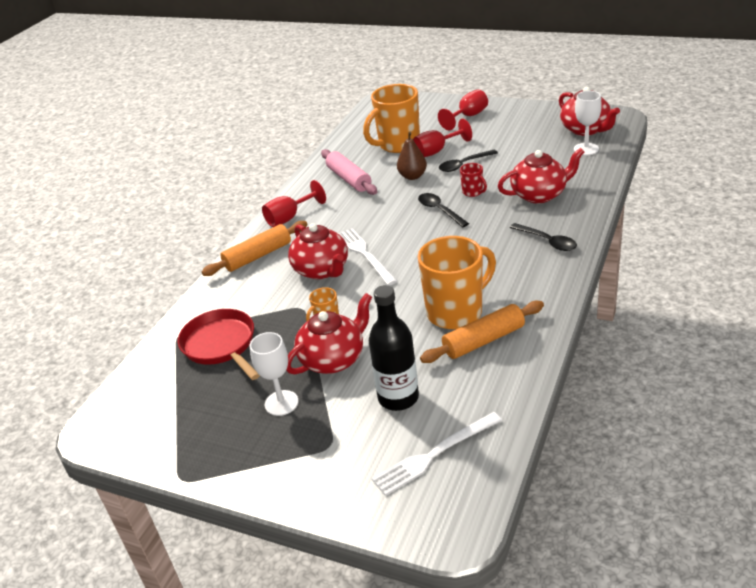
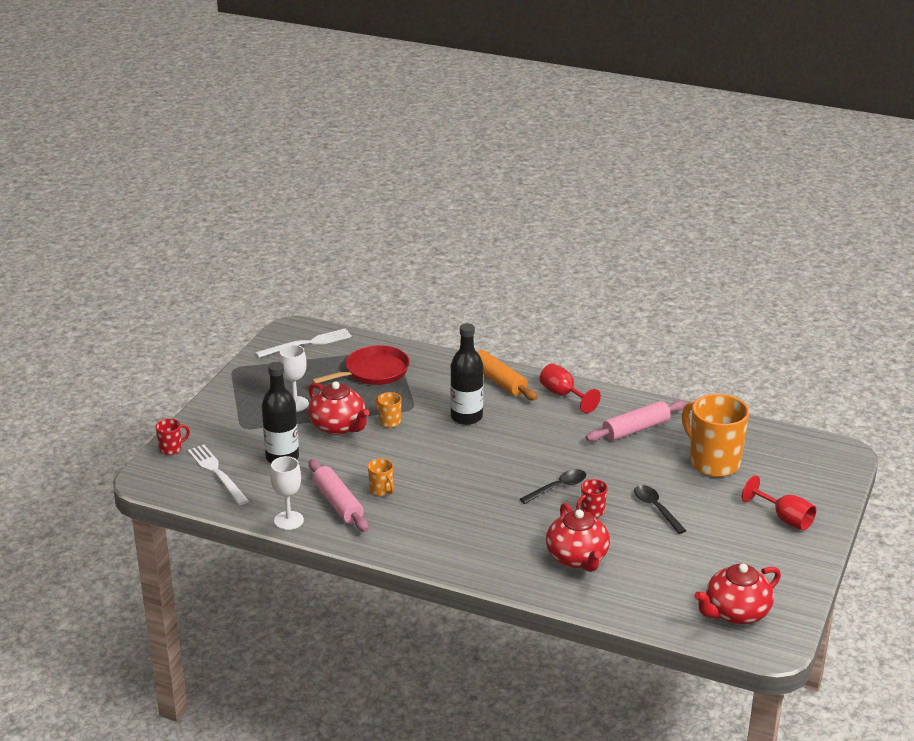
camera: 85 degrees right, 5 degrees down
red teapot [288,223,348,279] -> black bottle [450,323,483,425]
white fork [338,228,397,286] -> white fork moved to [255,328,352,358]
brown pear [397,132,427,180] -> none
red goblet [413,119,472,157] -> none
orange mug [418,236,496,329] -> orange mug [368,458,394,496], size x0.45
orange rolling pin [420,301,544,363] -> pink rolling pin [309,459,369,532]
black spoon [510,223,577,251] -> none
white goblet [574,91,602,155] -> white goblet moved to [270,456,304,530]
none -> red mug [155,419,190,455]

